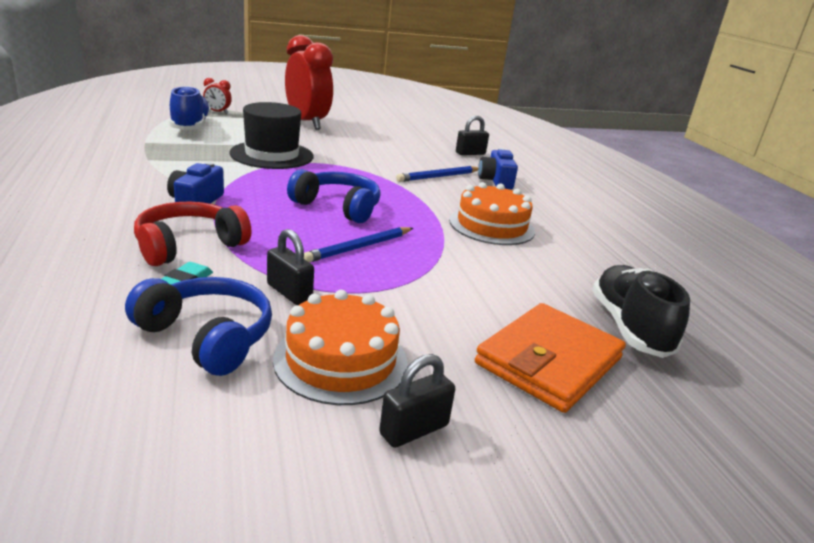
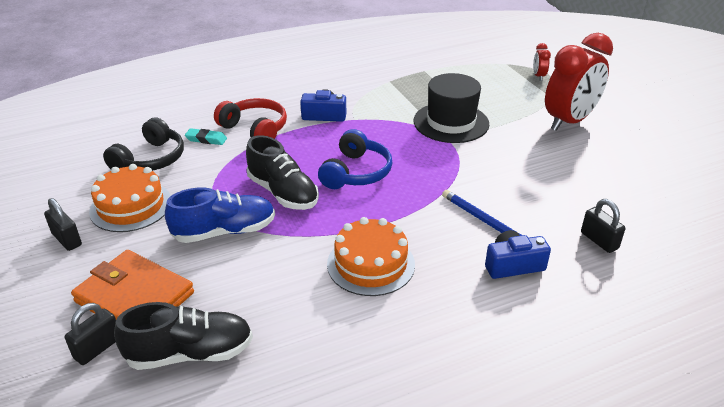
camera: 85 degrees right, 10 degrees up
blue headphones [125,277,272,376] -> black headphones [103,117,184,171]
blue shoe [169,86,211,130] -> blue shoe moved to [165,187,275,243]
black padlock [267,229,314,305] -> black padlock moved to [65,303,116,365]
blue pencil [304,227,413,263] -> black shoe [246,135,319,210]

